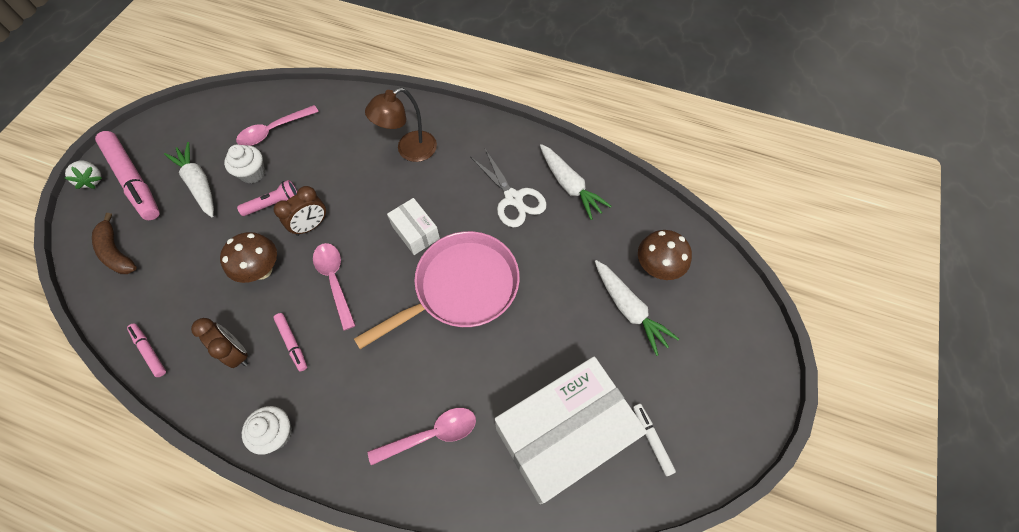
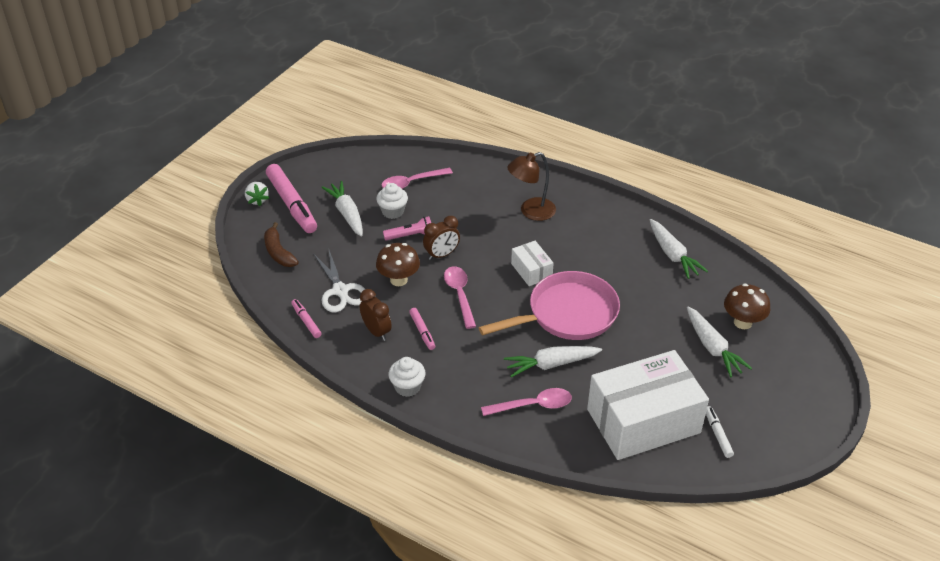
camera: 10 degrees right, 20 degrees down
white scissors [471,149,547,228] -> white scissors moved to [313,250,365,312]
none -> white carrot [504,346,602,378]

